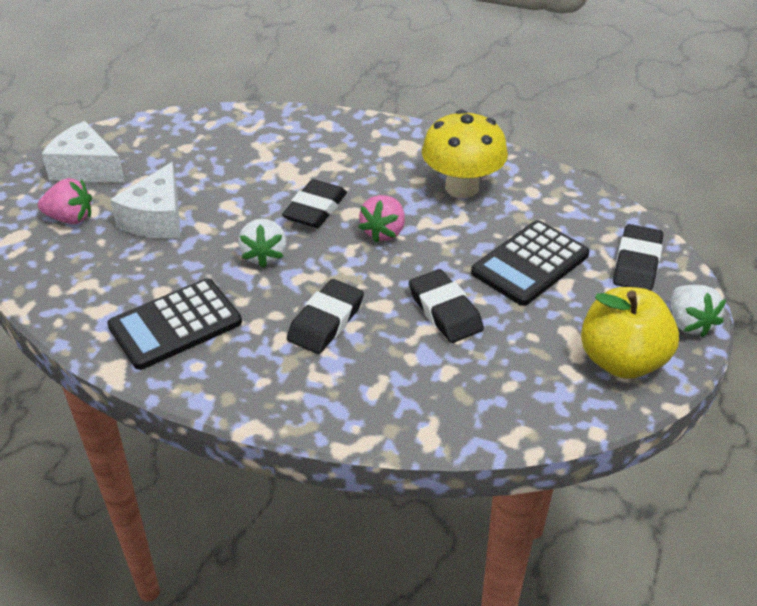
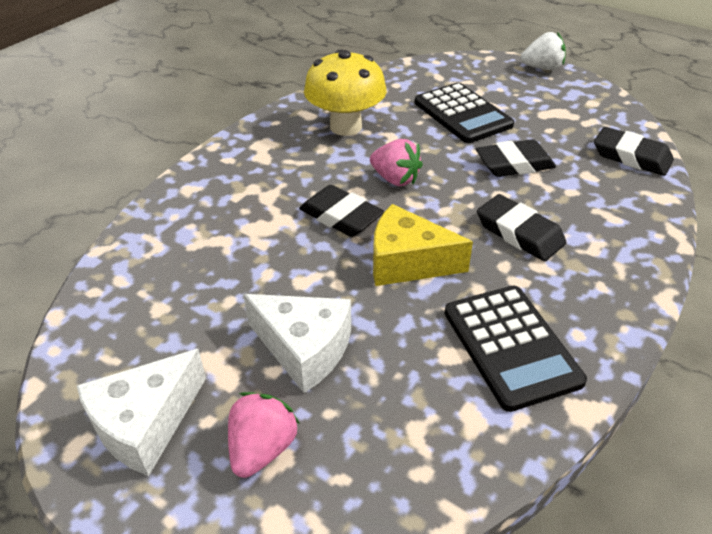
camera: 75 degrees left, 0 degrees up
white strawberry [238,219,287,268] -> yellow cheese [373,204,473,286]
yellow apple [581,287,679,379] -> none
black eraser [613,224,663,291] -> black eraser moved to [594,127,674,176]

